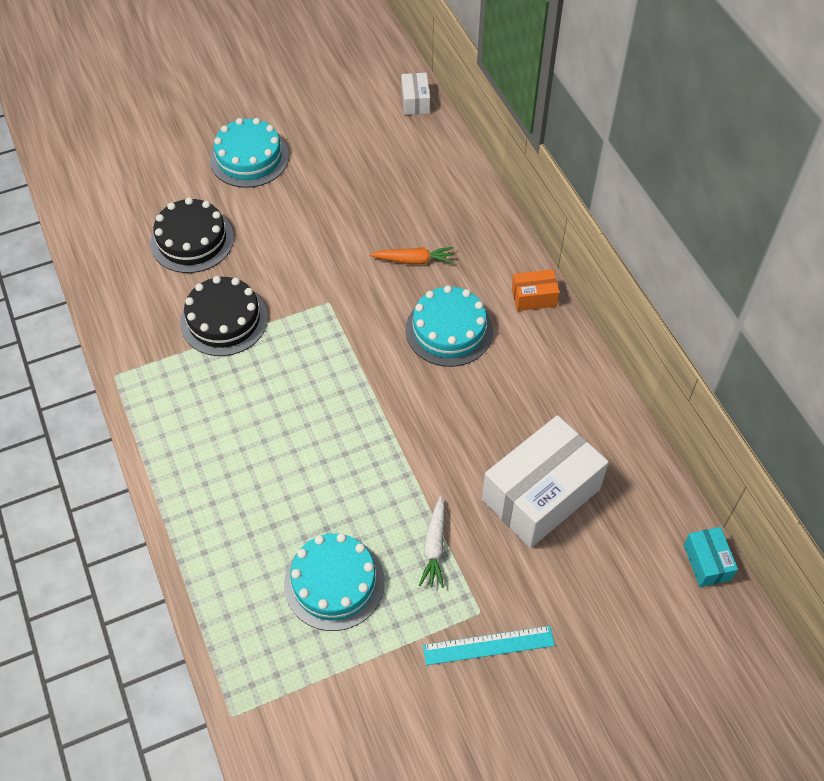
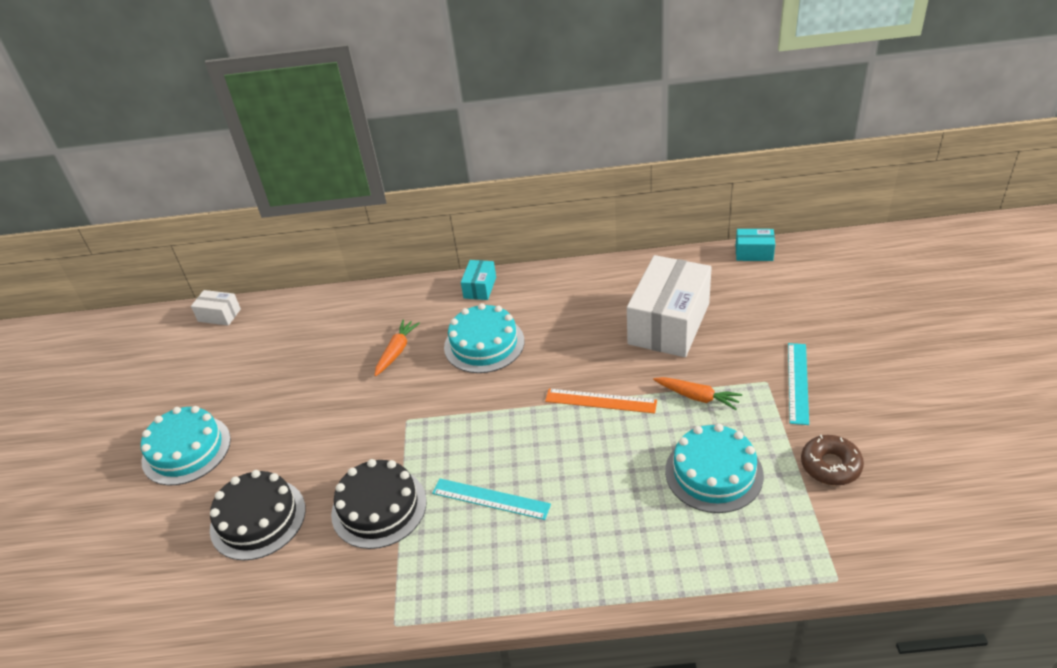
camera: 65 degrees left, 15 degrees down
white carrot [419,496,445,588] -> orange carrot [653,377,742,410]
white box [482,415,609,548] -> white box turned 45 degrees clockwise [627,255,712,357]
orange box [512,269,559,311] -> turquoise box [461,260,496,300]
none -> turquoise ruler [432,479,551,520]
none -> orange ruler [545,388,657,413]
none -> brown donut [801,435,864,485]

